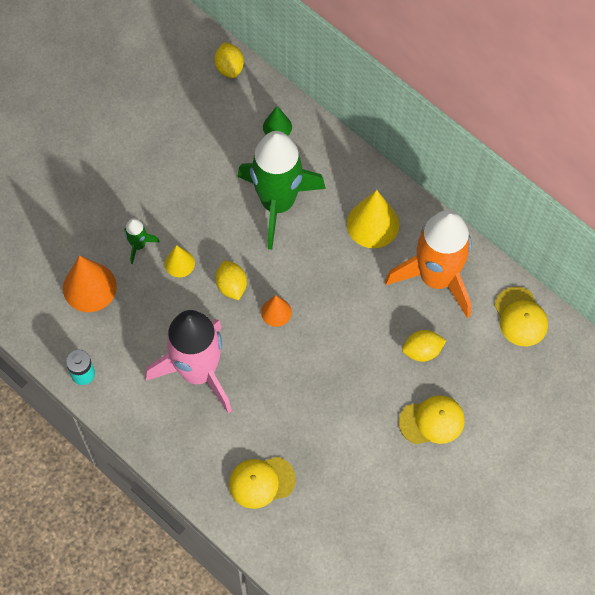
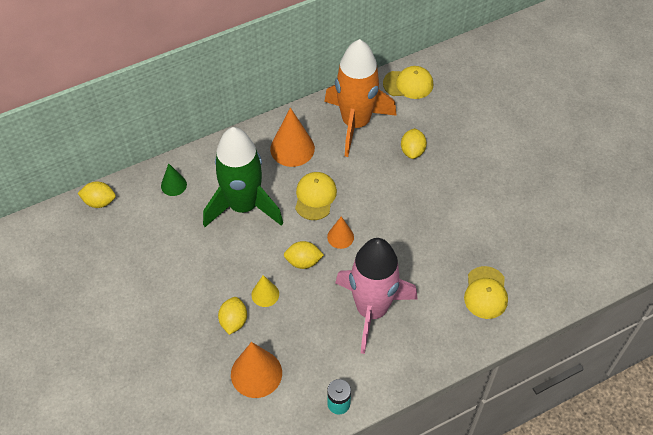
camera: 70 degrees left, 10 degrees down
green rocket [124,218,159,264] -> yellow lemon [218,297,247,335]
yellow cone [347,190,399,248] -> orange cone [270,108,315,167]
yellow cap [399,396,465,444] -> yellow cap moved to [295,172,337,220]

